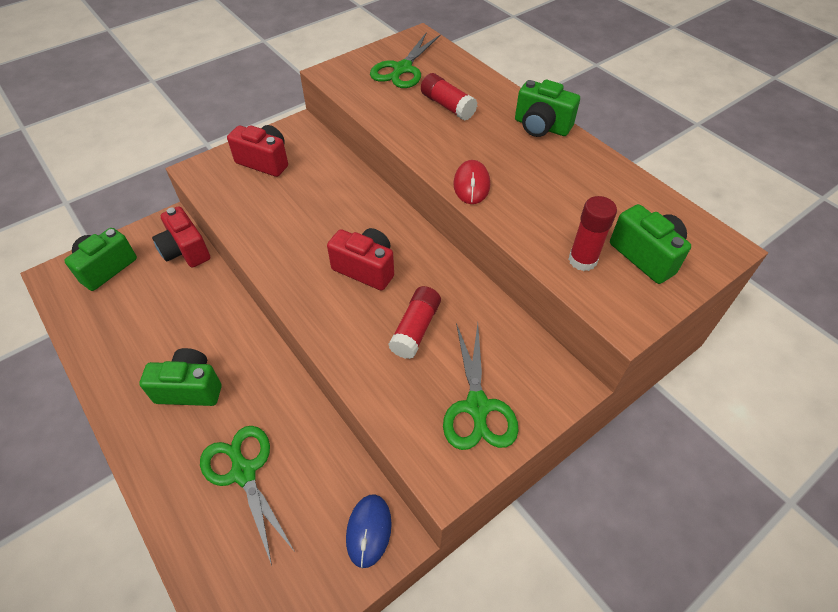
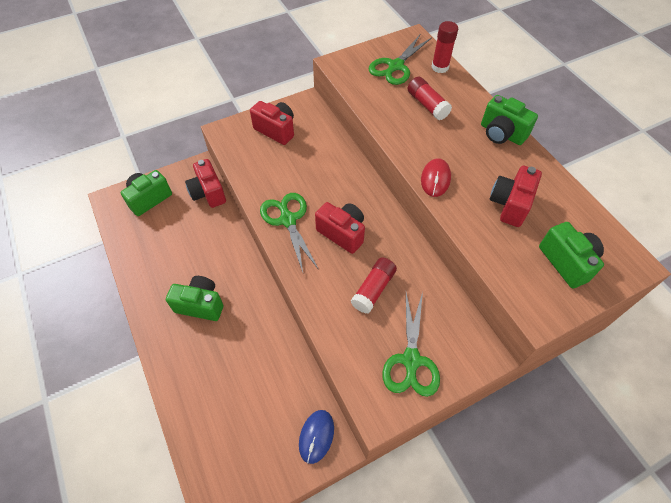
camera: 10 degrees right, 5 degrees up
green scissors [200,426,295,565] -> green scissors moved to [260,193,319,272]
red glue stick [569,196,617,271] -> red glue stick moved to [432,21,458,73]
none -> red camera [490,166,542,227]

